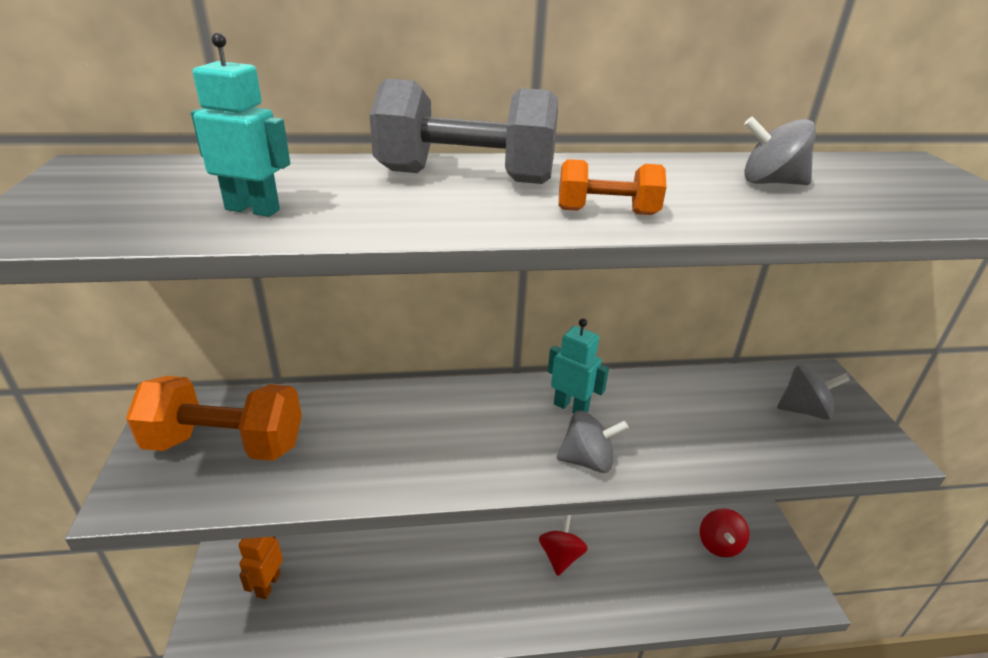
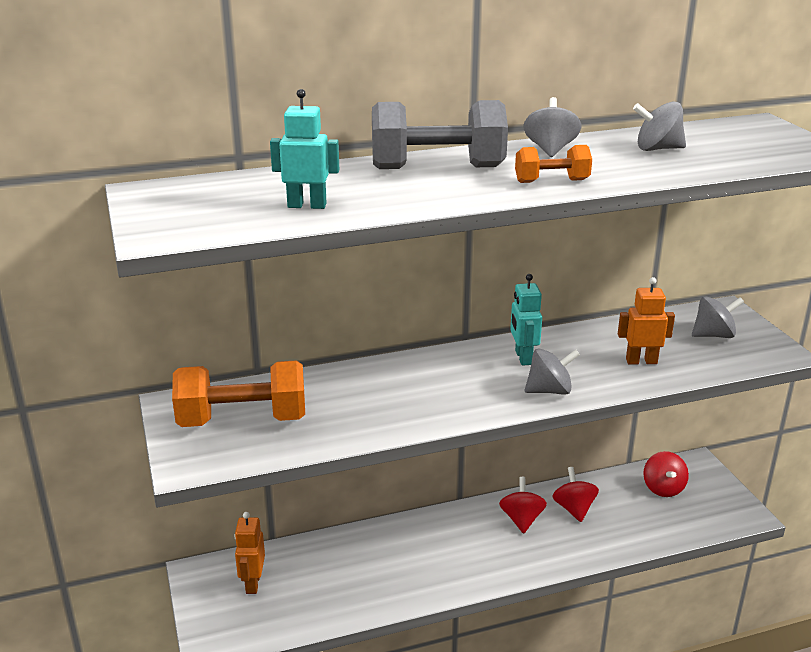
camera: 10 degrees left, 5 degrees down
turquoise robot [548,318,609,414] -> turquoise robot turned 120 degrees counterclockwise [510,274,542,366]
none -> grey spinning top [523,97,582,157]
none -> red spinning top [552,467,599,522]
none -> orange robot [618,277,675,364]

